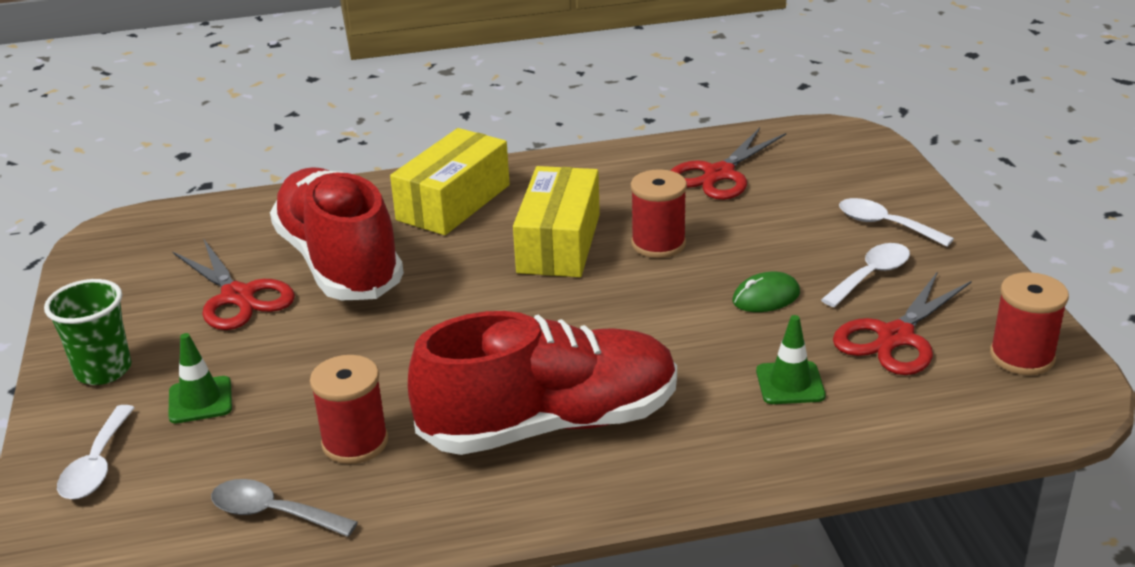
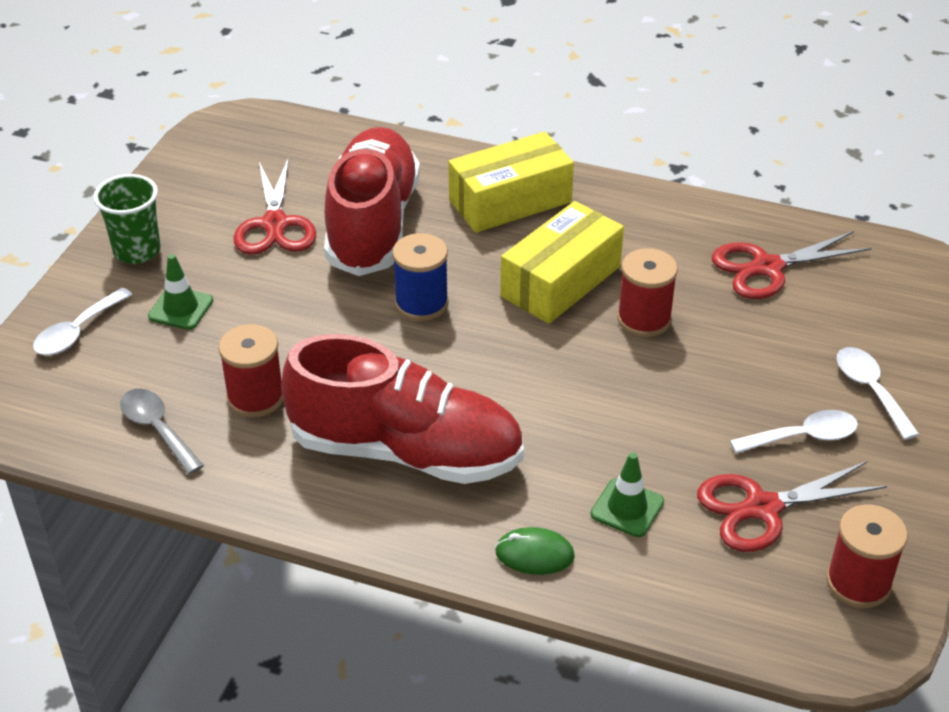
camera: 30 degrees right, 10 degrees up
green mouse [732,272,800,312] -> green mouse moved to [495,527,575,575]
none -> blue spool [392,233,448,321]

